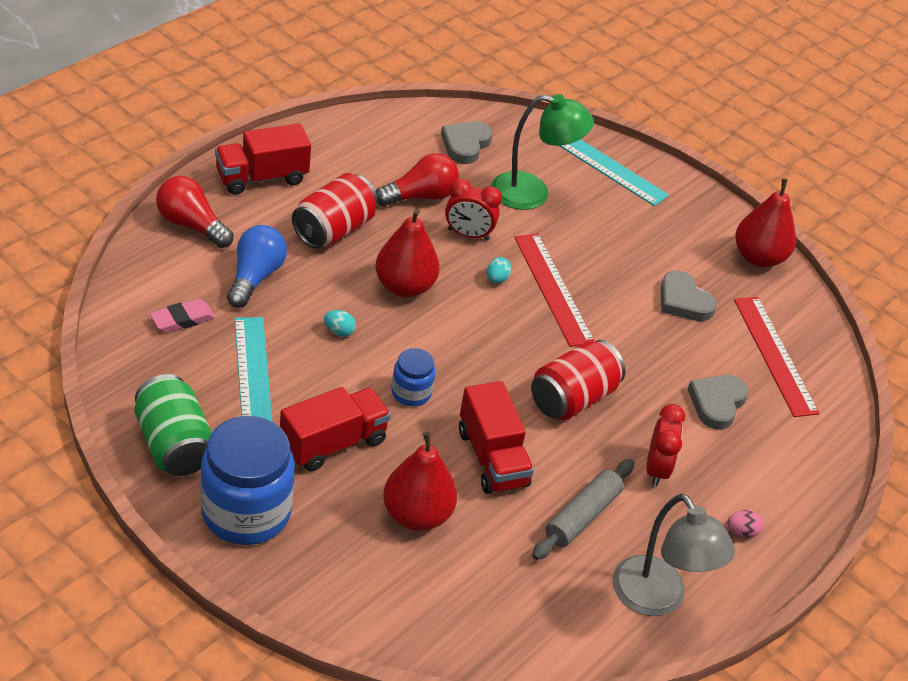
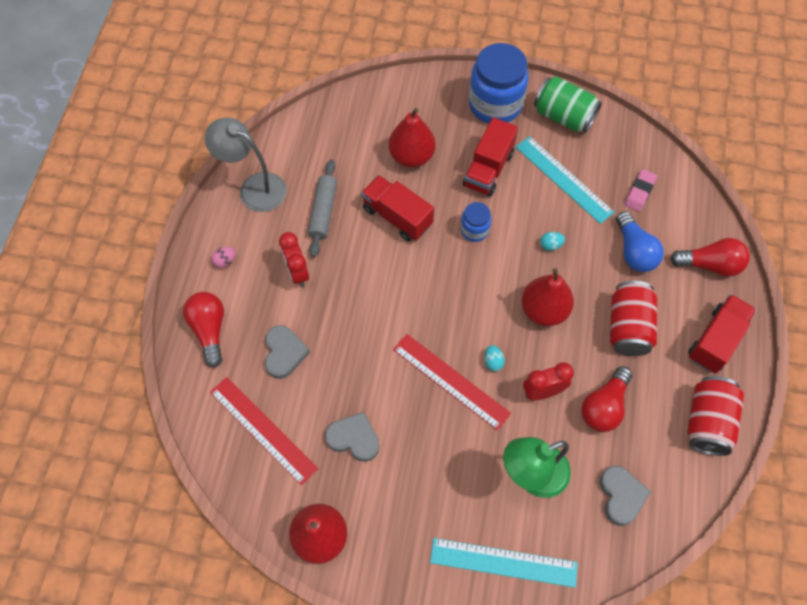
camera: 155 degrees right, 20 degrees up
red can [531,340,626,420] -> red can moved to [687,376,744,456]
none -> red light bulb [183,292,224,368]

